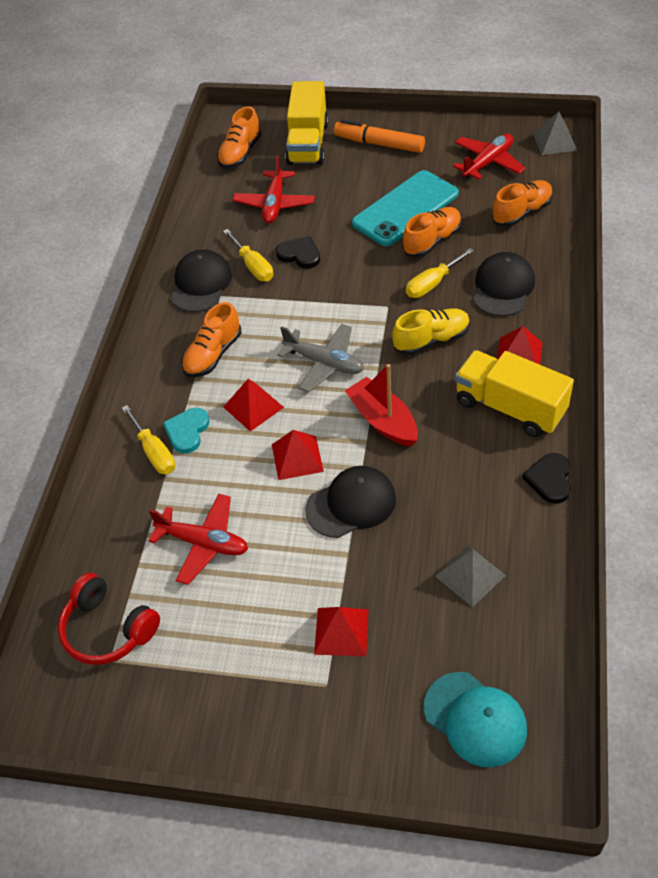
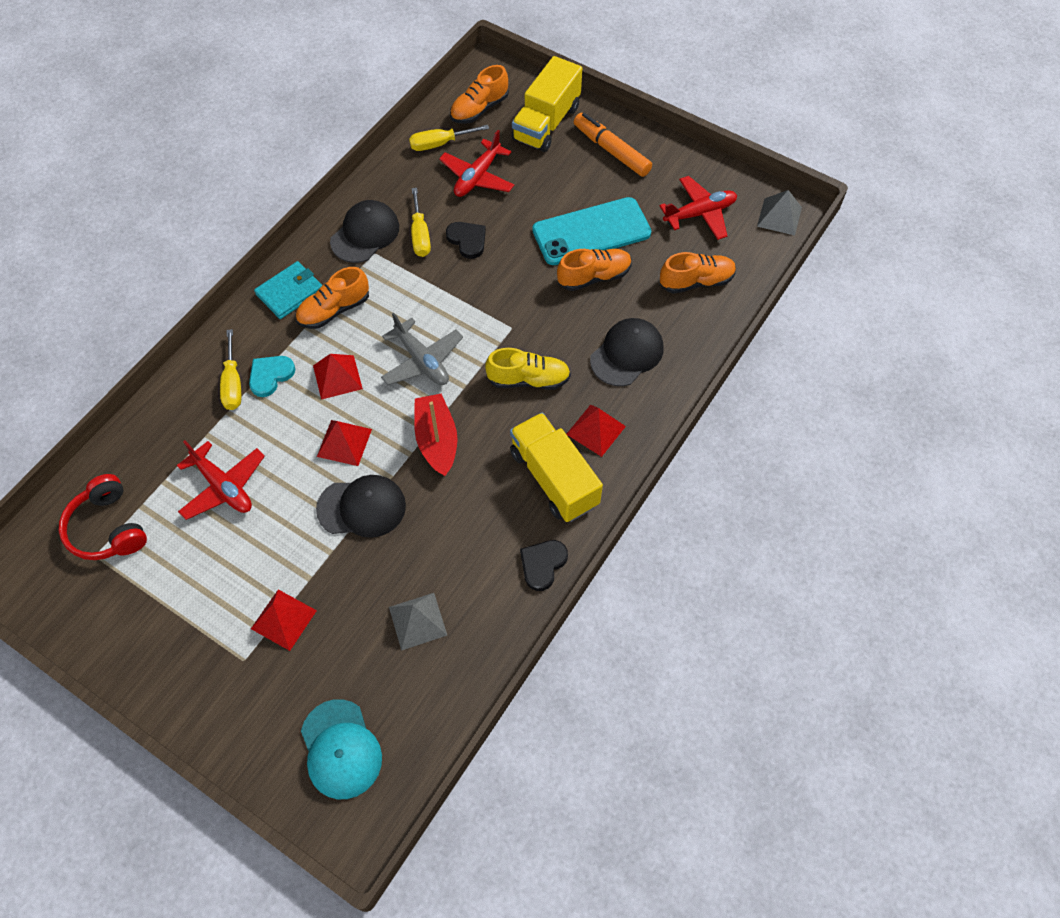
camera: 20 degrees right, 10 degrees up
yellow screwdriver [406,248,474,298] -> yellow screwdriver moved to [409,125,489,151]
none -> turquoise wallet [254,261,323,319]

